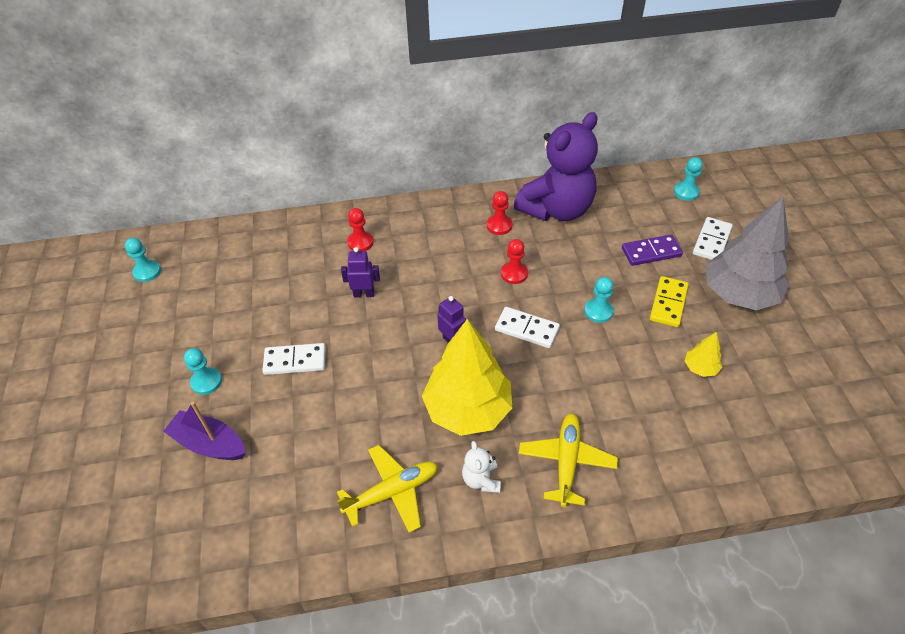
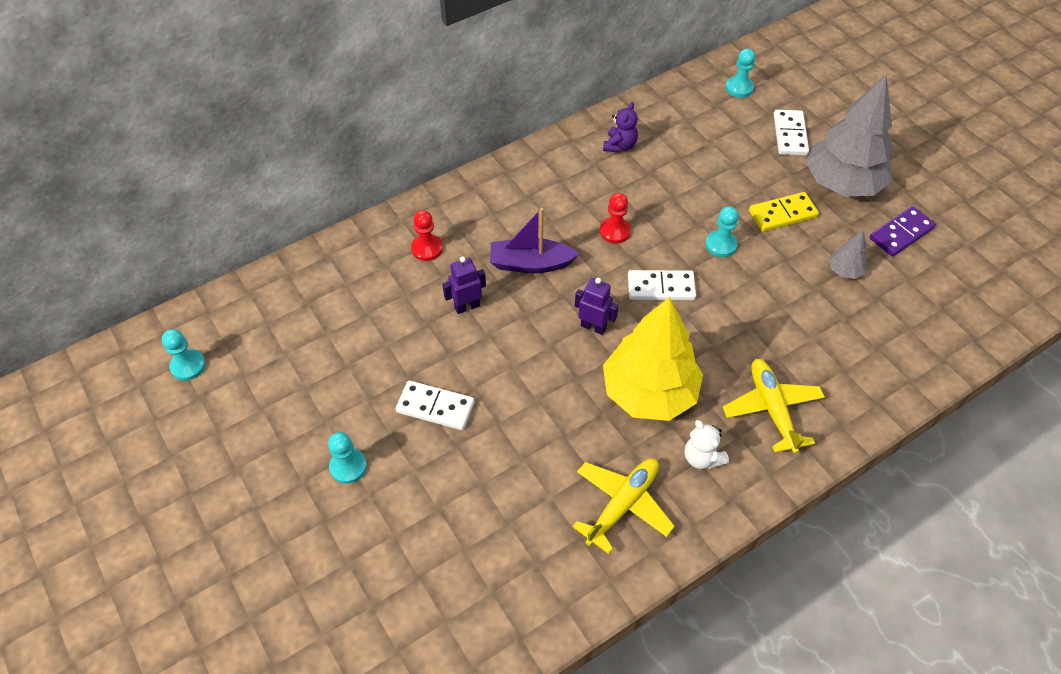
camera: 25 degrees left, 5 degrees up
purple boat [163,402,246,460] -> purple boat moved to [490,208,580,273]
white domino [262,343,326,375] -> white domino turned 45 degrees clockwise [396,380,474,430]
red pawn [487,191,512,235] -> none
purple teddy bear [514,112,598,221] -> purple teddy bear [603,102,638,153], size x0.40
purple domino [622,234,683,266] -> purple domino moved to [870,206,936,257]
yellow domino [650,276,689,327] -> yellow domino turned 75 degrees clockwise [749,192,819,232]
yellow tree [685,332,722,377] -> grey tree [828,230,867,279]

